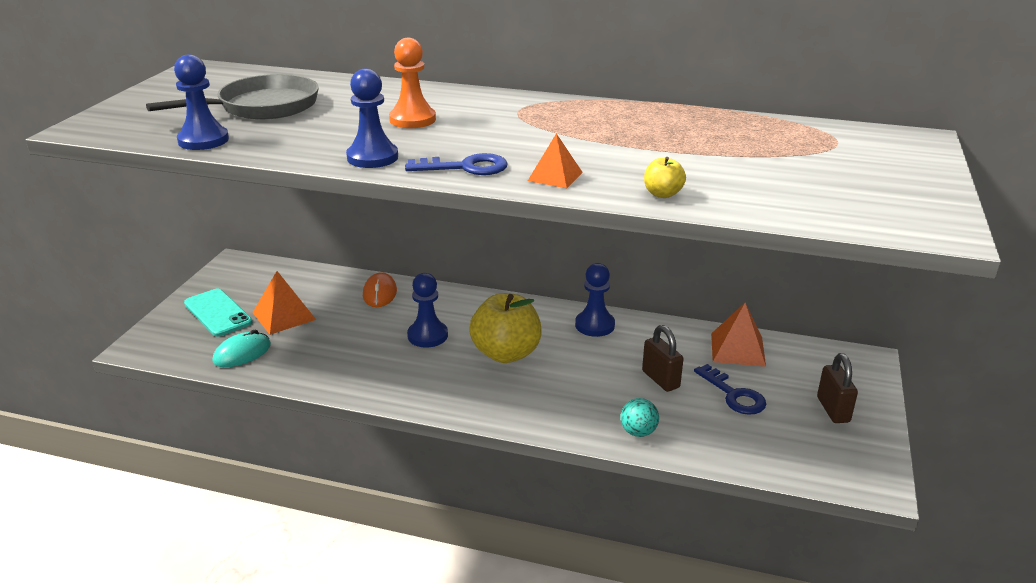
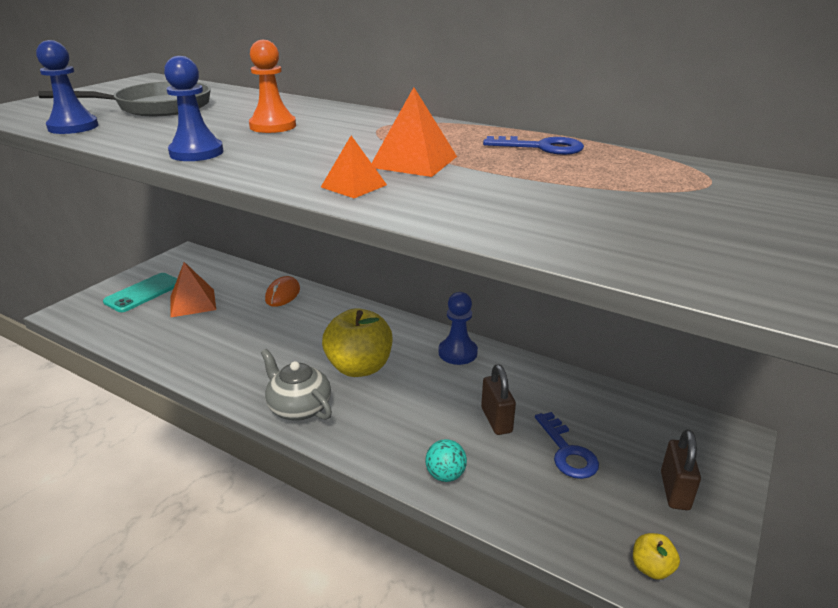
camera: 15 degrees right, 0 degrees up
turquoise phone [184,289,252,337] -> turquoise phone turned 60 degrees clockwise [103,273,177,312]
turquoise mouse [212,330,271,367] -> none
blue key [405,153,508,175] -> blue key moved to [483,136,584,155]
blue pawn [407,273,448,347] -> none
yellow apple [644,157,686,198] -> yellow apple moved to [633,533,680,580]
orange pyramid [711,303,766,367] -> orange pyramid moved to [372,87,457,177]
none -> grey teapot [261,349,332,421]

